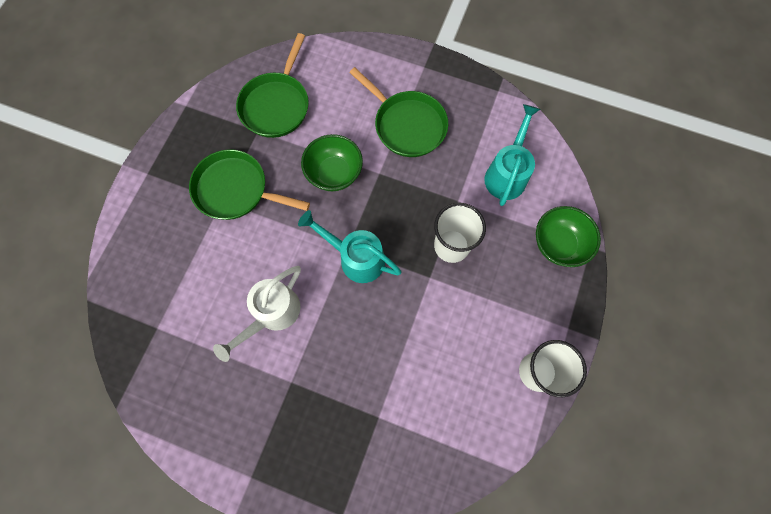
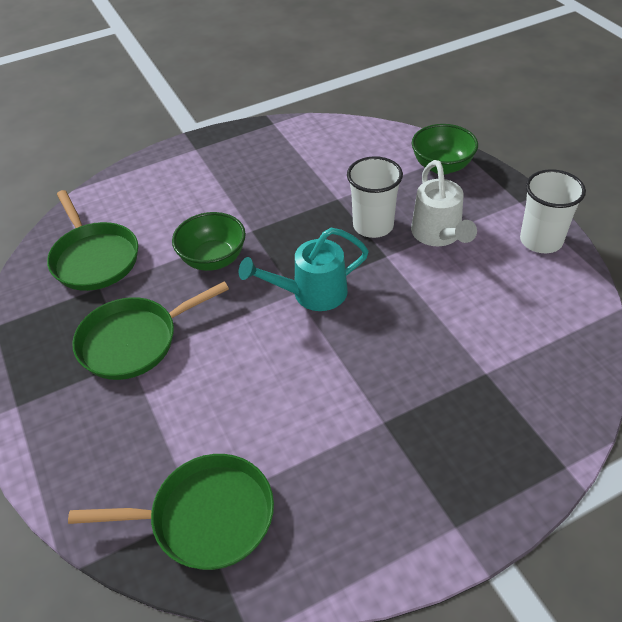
camera: 45 degrees left, 25 degrees down
white watering can [213,266,301,362] -> white watering can moved to [411,160,477,246]
green pan [349,67,448,157] -> green pan moved to [68,454,274,570]
turquoise watering can [484,104,540,206] -> none

